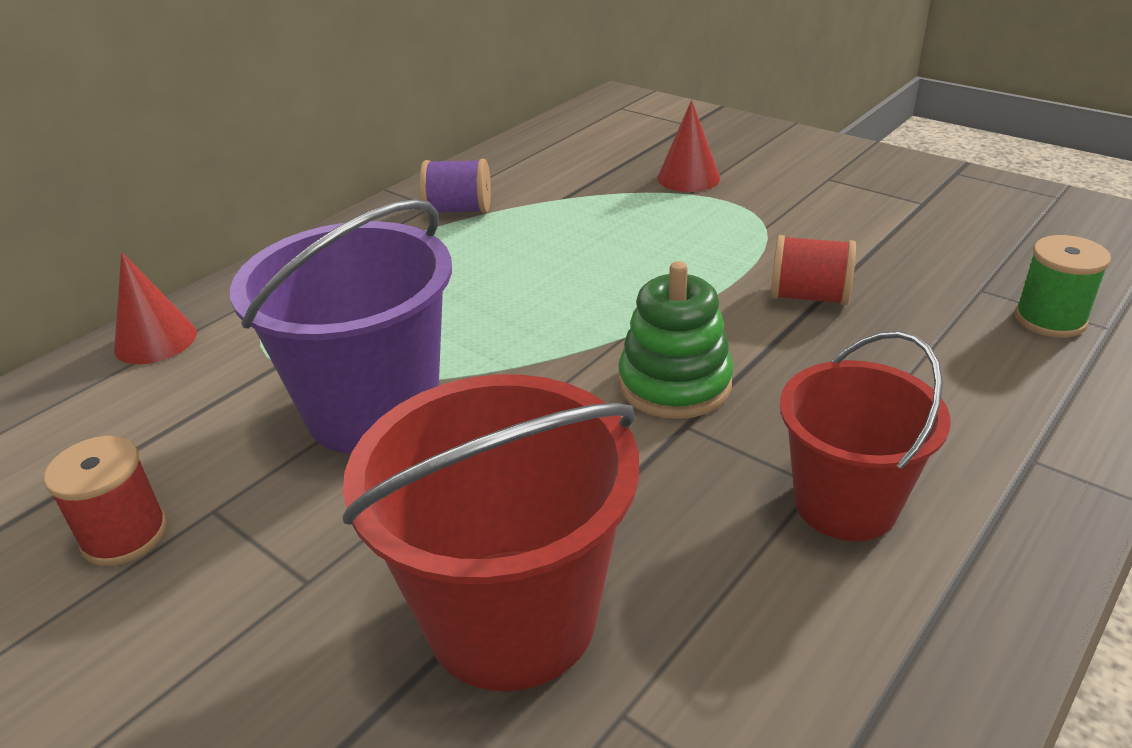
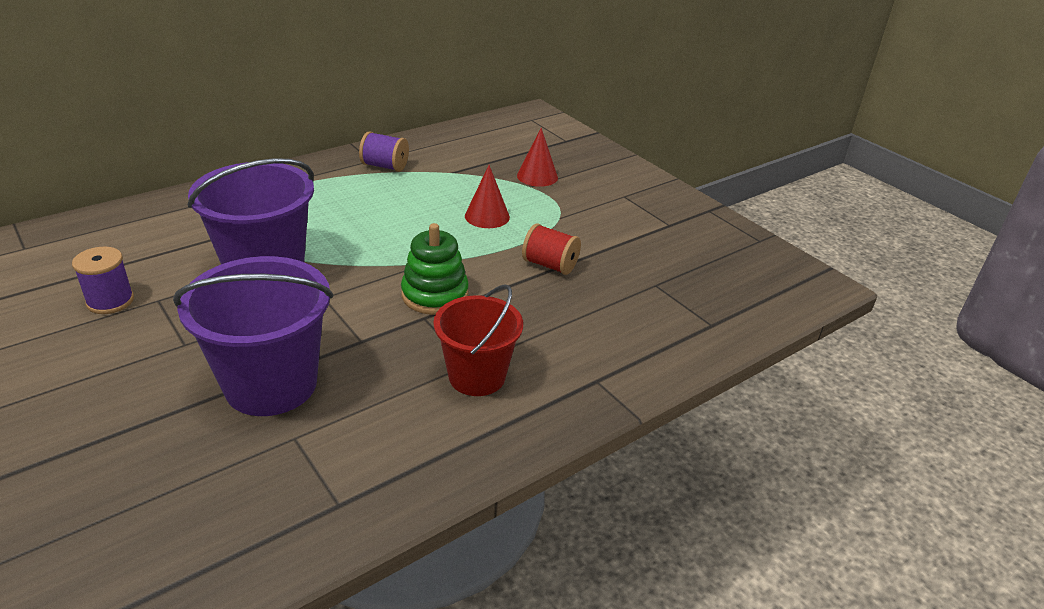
camera: 10 degrees right, 0 degrees up
red spool [44,436,168,566] -> purple spool [72,246,134,314]
red cone [114,252,197,364] -> red cone moved to [465,165,510,228]
red bucket [342,375,639,691] -> purple bucket [173,256,333,416]
green spool [1015,235,1111,338] -> none

